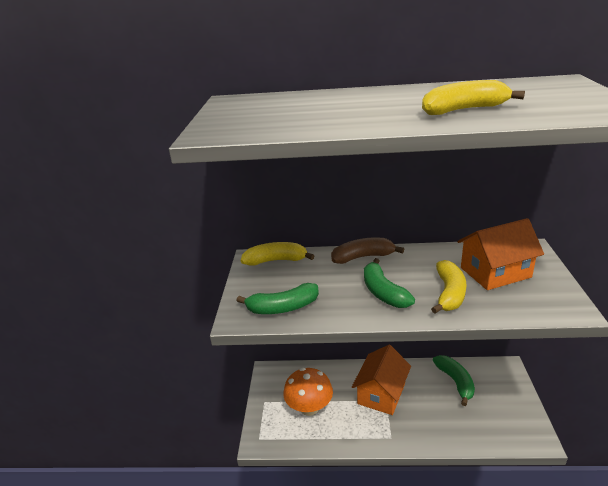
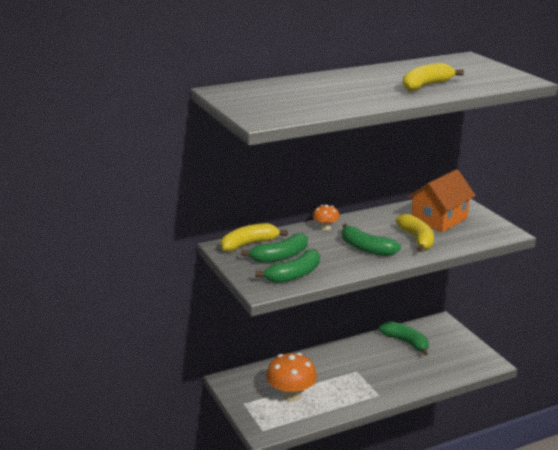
camera: 30 degrees left, 5 degrees down
brown banana [331,238,404,264] -> orange mushroom [312,205,340,230]
orange house [352,345,411,415] -> none
none -> green banana [241,233,308,263]

